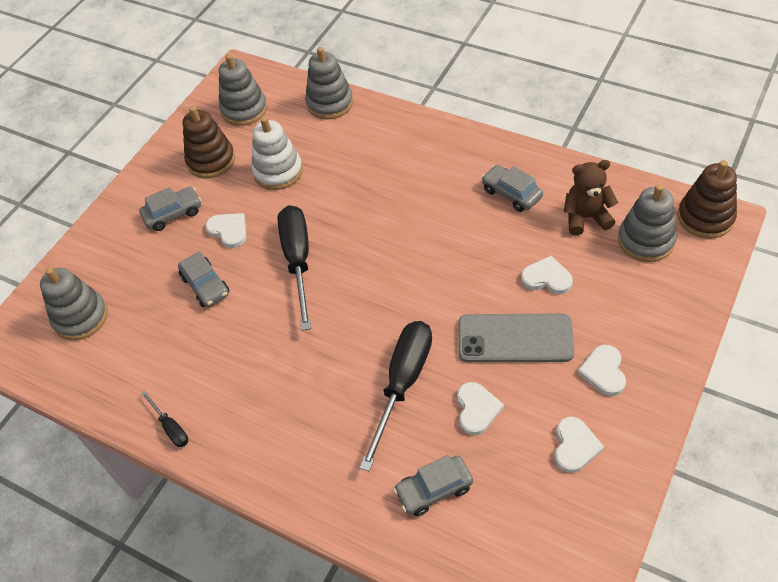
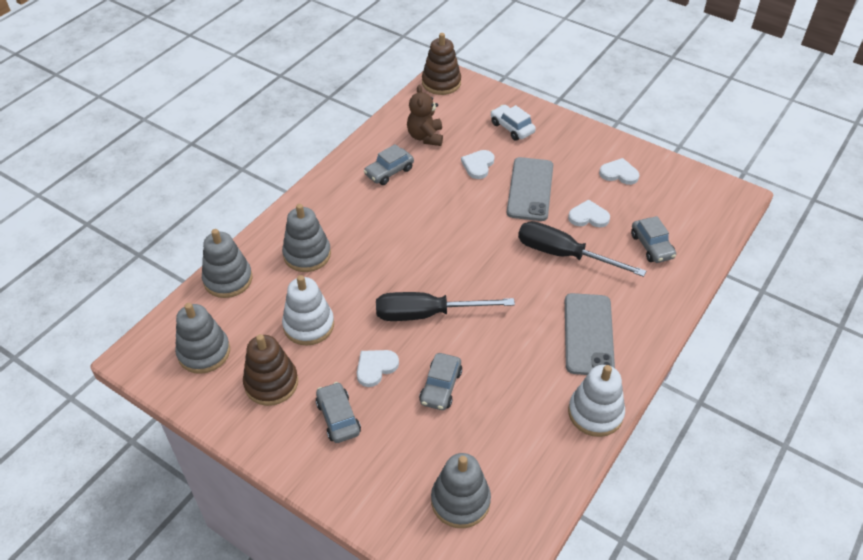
camera: 90 degrees left, 5 degrees down
black screwdriver [141,391,188,447] -> white stacking toy [568,365,625,437]
grey car [178,251,229,307] -> grey car turned 135 degrees clockwise [419,353,462,410]
white heart [577,345,626,396] -> none
grey stacking toy [618,184,677,262] -> grey stacking toy moved to [282,204,331,272]
none -> white car [491,105,536,141]
none -> grey phone [565,293,615,375]

